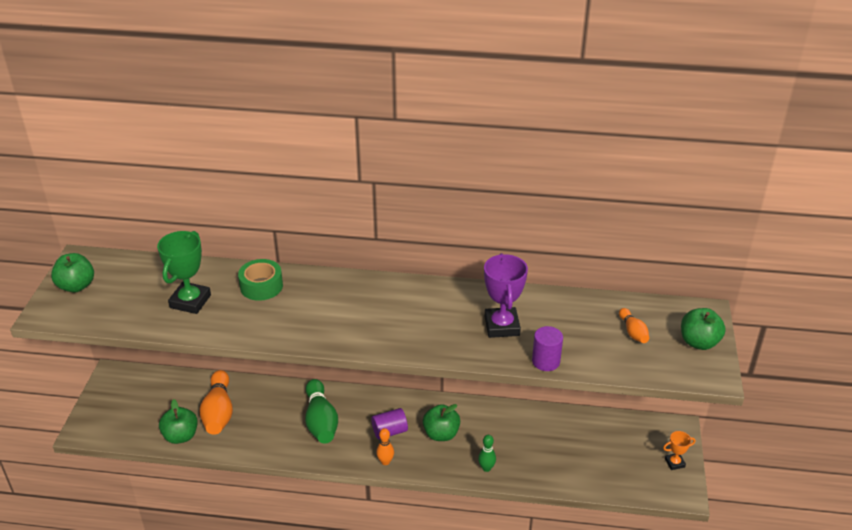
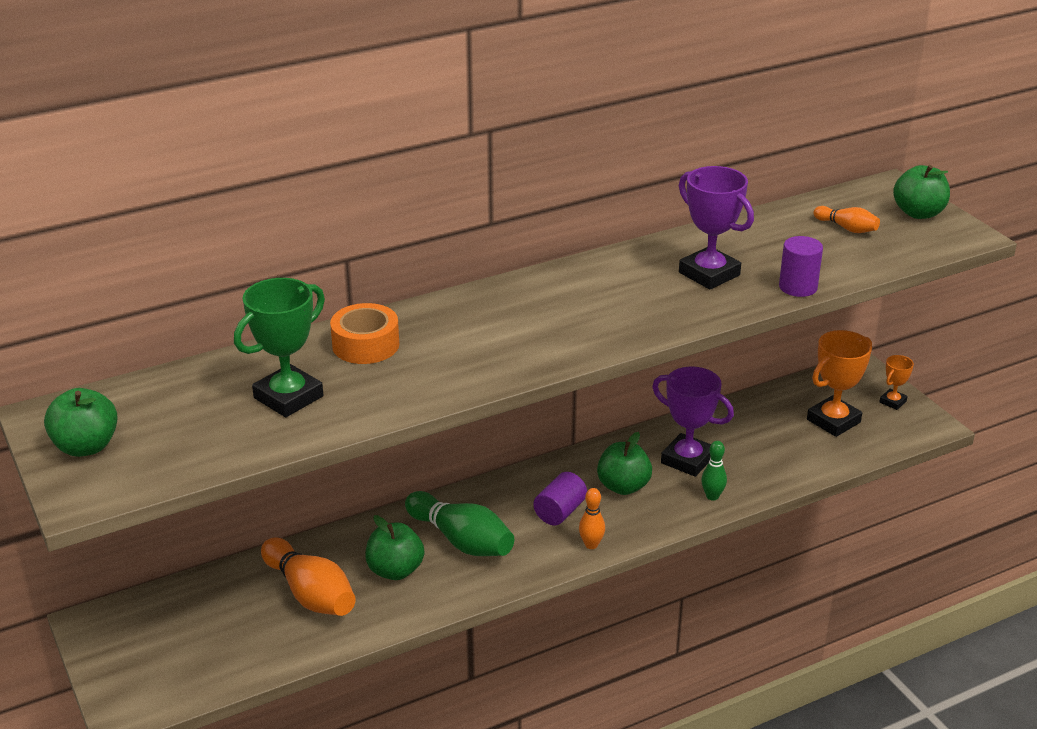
camera: 35 degrees left, 5 degrees down
green trophy [157,231,211,314] -> green trophy turned 60 degrees clockwise [234,278,325,417]
green apple [159,399,198,444] -> green apple moved to [365,515,424,580]
green tape [238,259,283,301] -> orange tape [330,303,399,364]
none -> purple trophy [652,367,734,477]
none -> orange trophy [807,330,872,437]

